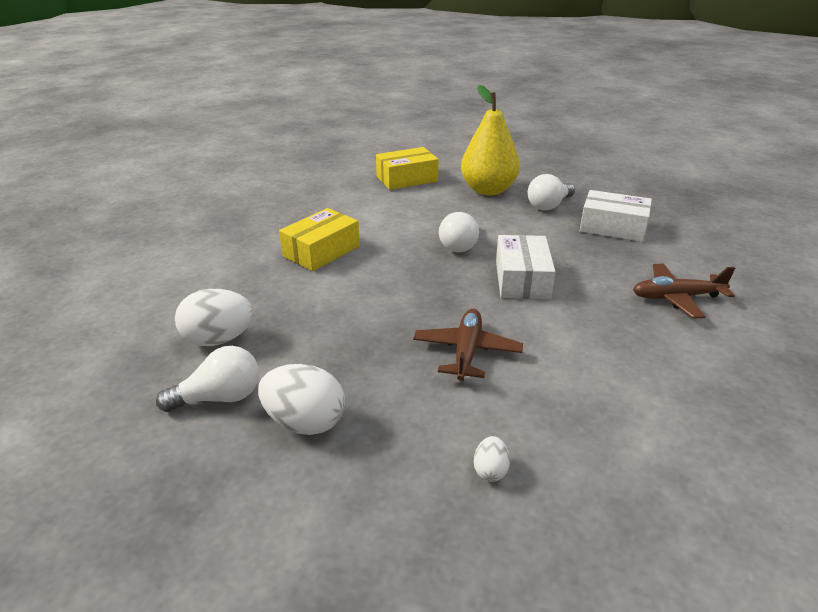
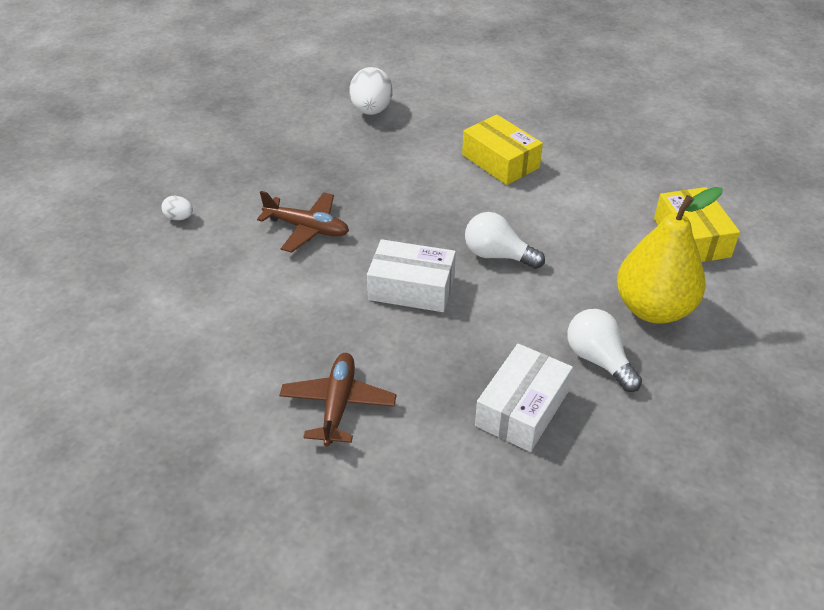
camera: 100 degrees right, 10 degrees up
white light bulb [156,346,259,412] -> none
white egg [258,364,345,435] -> none

